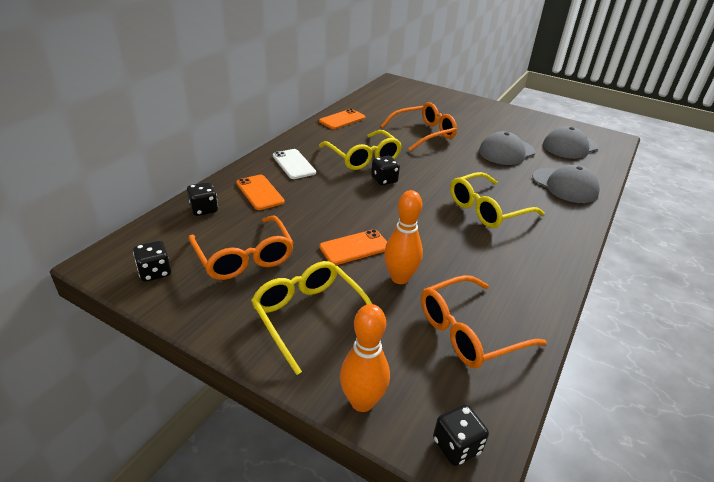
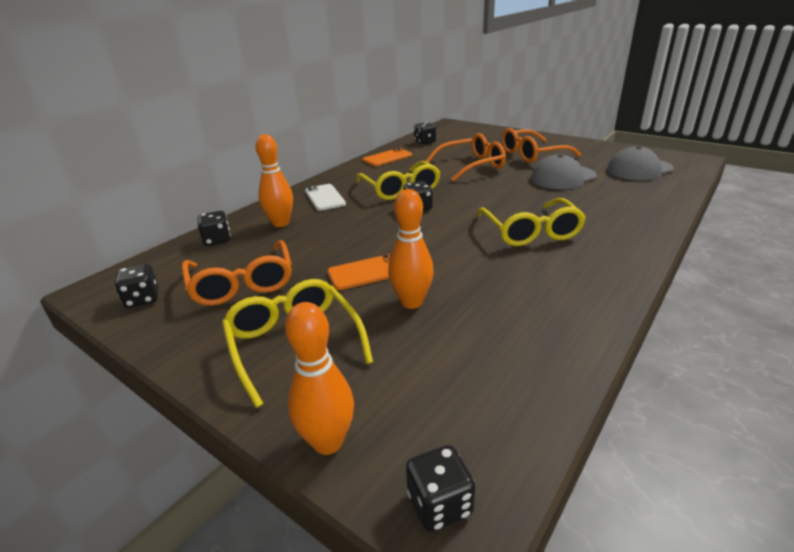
camera: 10 degrees right, 5 degrees down
orange phone [236,175,284,210] -> orange bowling pin [255,134,293,227]
orange glasses [421,275,547,368] -> orange glasses moved to [502,128,581,163]
yellow glasses [450,172,544,228] -> yellow glasses turned 75 degrees counterclockwise [476,198,586,246]
grey cap [532,165,600,203] -> none
none -> black dice [414,122,436,145]

